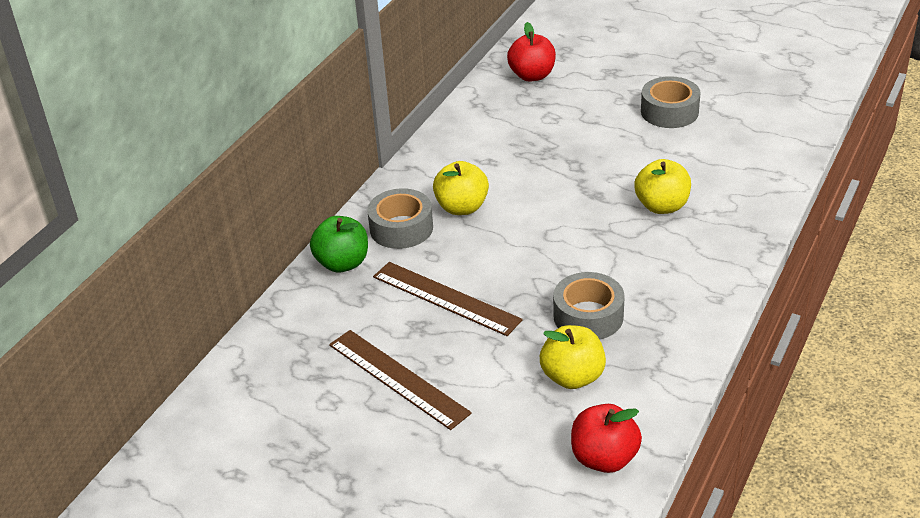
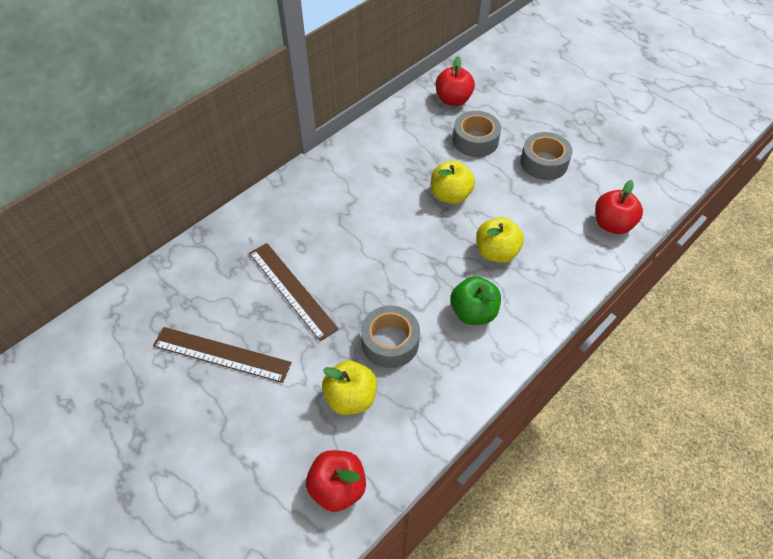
camera: 15 degrees right, 15 degrees up
green apple [310,216,368,273] -> green apple moved to [450,276,501,325]
brown ruler [329,330,472,430] -> brown ruler turned 45 degrees counterclockwise [153,327,292,383]
grey tape [367,188,433,249] -> grey tape moved to [453,111,501,157]
yellow apple [433,161,489,215] -> yellow apple moved to [431,161,475,204]
none -> red apple [595,180,643,234]

